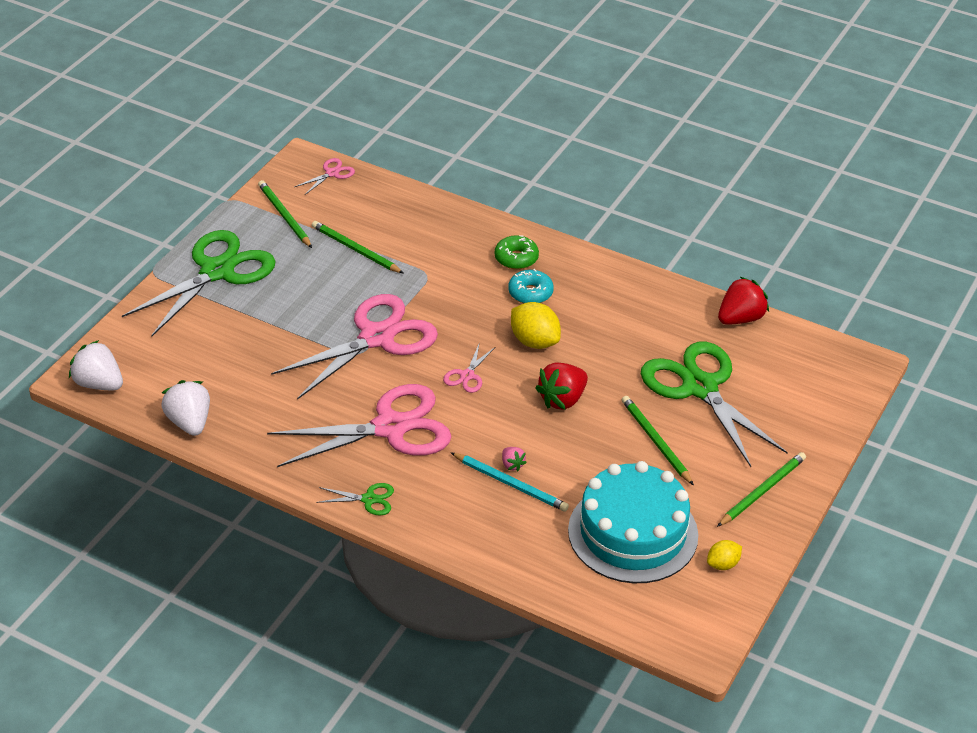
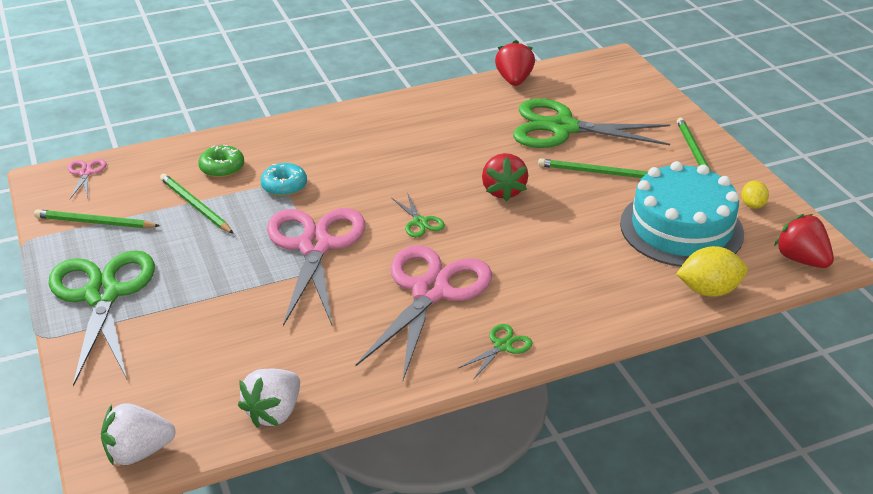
camera: 50 degrees left, 5 degrees down
white strawberry [161,380,210,436] -> white strawberry turned 75 degrees counterclockwise [238,369,300,428]
green pencil [312,221,404,274] -> green pencil turned 60 degrees clockwise [160,174,234,234]
pink scissors [443,345,495,393] -> green scissors [392,192,445,237]
turquoise pencil [450,452,569,512] -> none
green donut [495,235,539,269] -> green donut moved to [198,145,244,178]
pink strawberry [502,447,527,471] -> none
turquoise donut [508,269,554,303] -> turquoise donut moved to [260,163,307,196]
yellow lemon [511,302,561,349] -> yellow lemon moved to [676,246,748,297]
none -> red strawberry [774,214,834,268]

